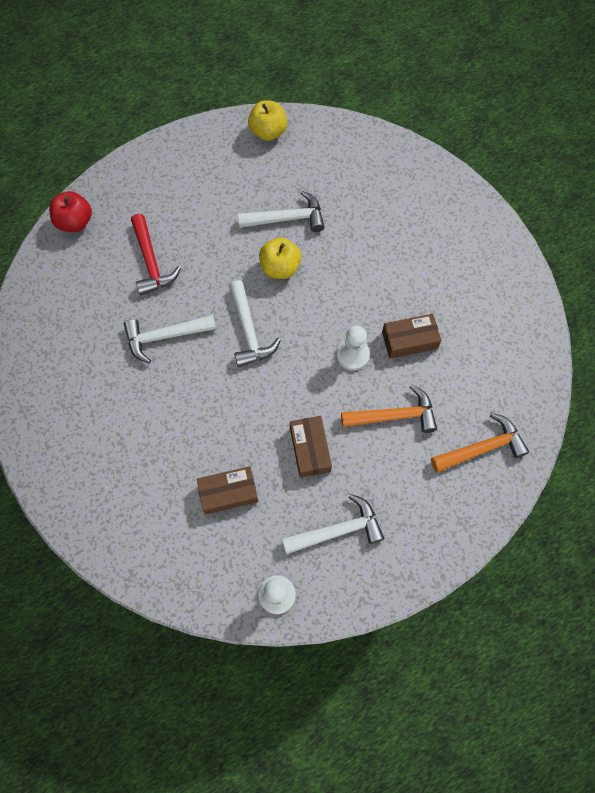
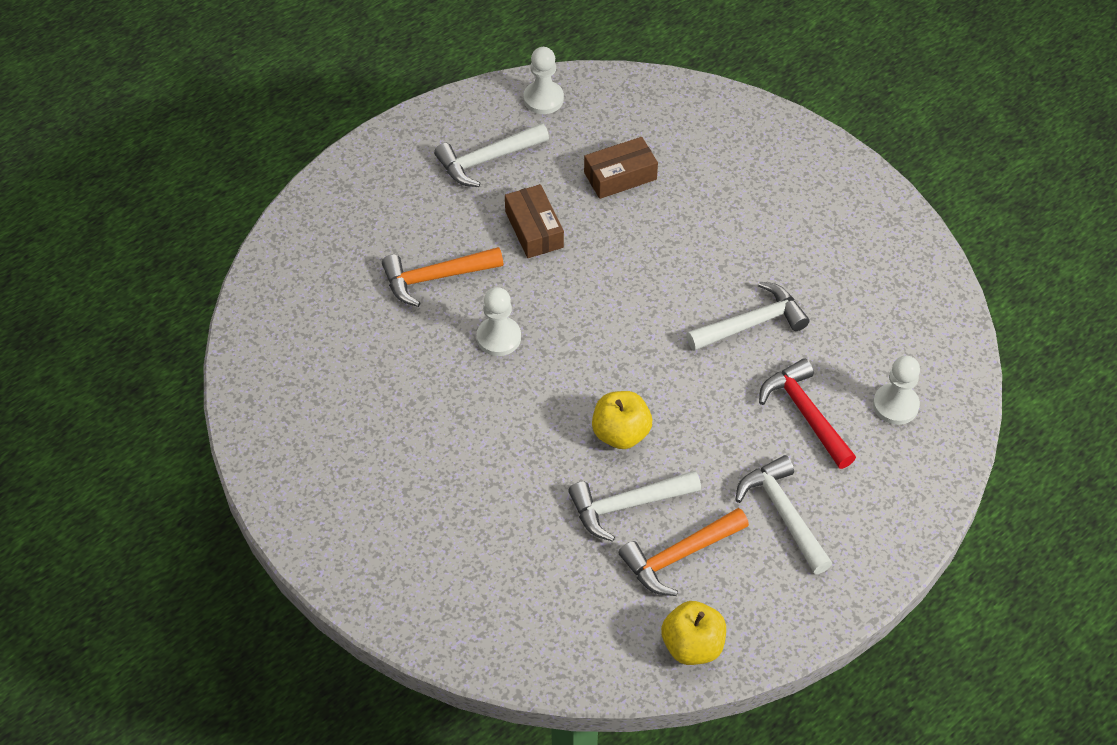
camera: 170 degrees right, 15 degrees down
red apple [49,191,92,232] -> none
white hammer [229,280,281,367] -> white hammer moved to [735,455,832,574]
brown box [382,314,442,359] -> none
orange hammer [431,413,529,472] -> orange hammer moved to [618,508,749,596]
none -> white pawn [873,356,920,425]

